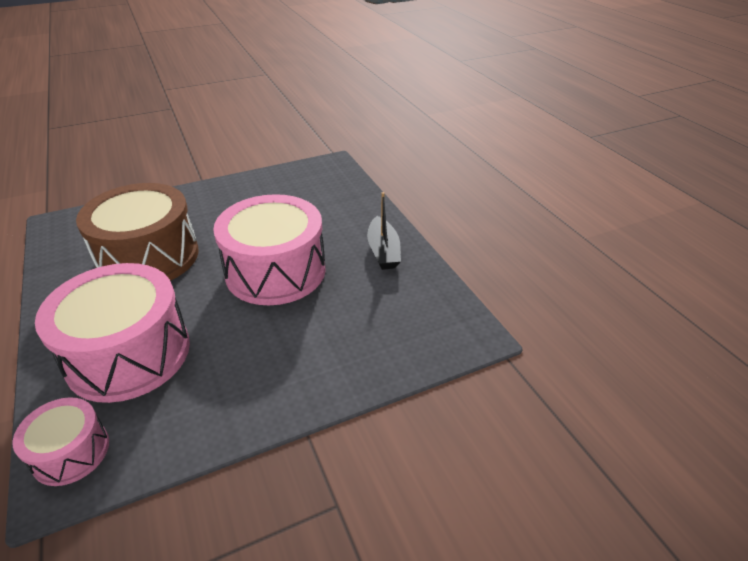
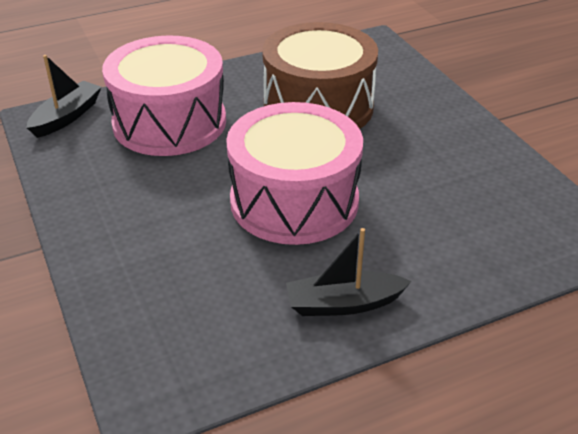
camera: 90 degrees right, 0 degrees up
pink drum [12,397,109,486] -> black boat [27,55,102,138]

